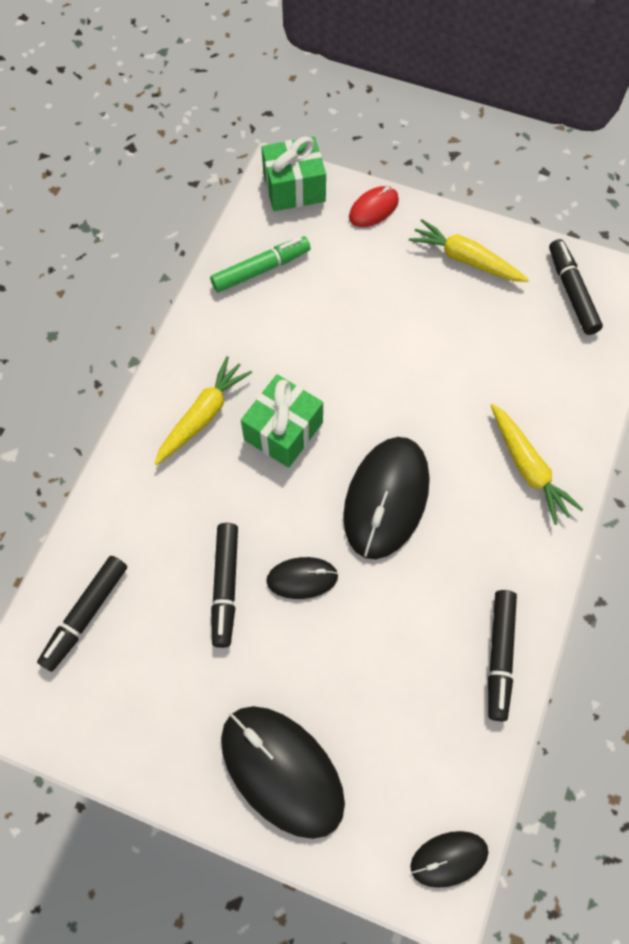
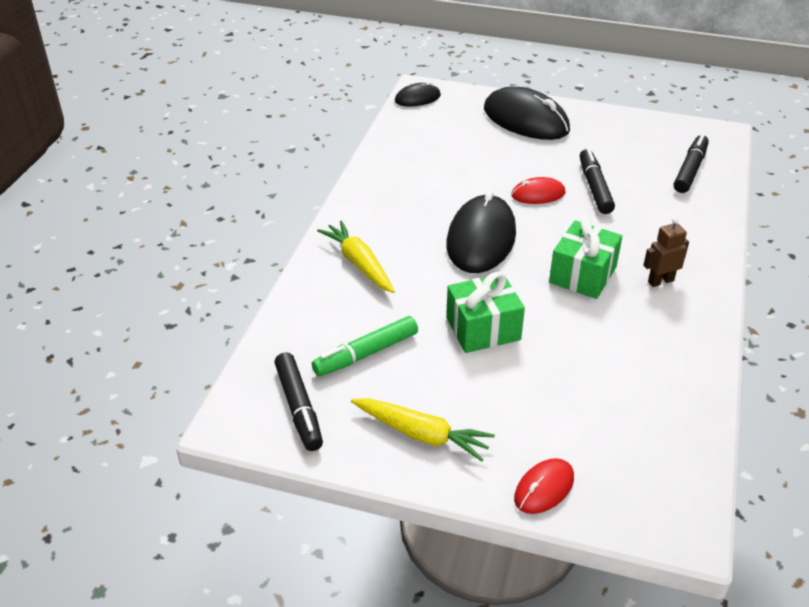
camera: 175 degrees right, 25 degrees down
yellow carrot [154,356,252,465] -> brown robot [643,218,689,287]
green marker [210,236,311,293] -> green marker moved to [312,316,418,376]
green gift [261,137,326,211] -> green gift moved to [446,272,525,353]
black mouse [266,557,338,599] -> red mouse [511,177,566,204]
black marker [488,590,517,721] -> none

